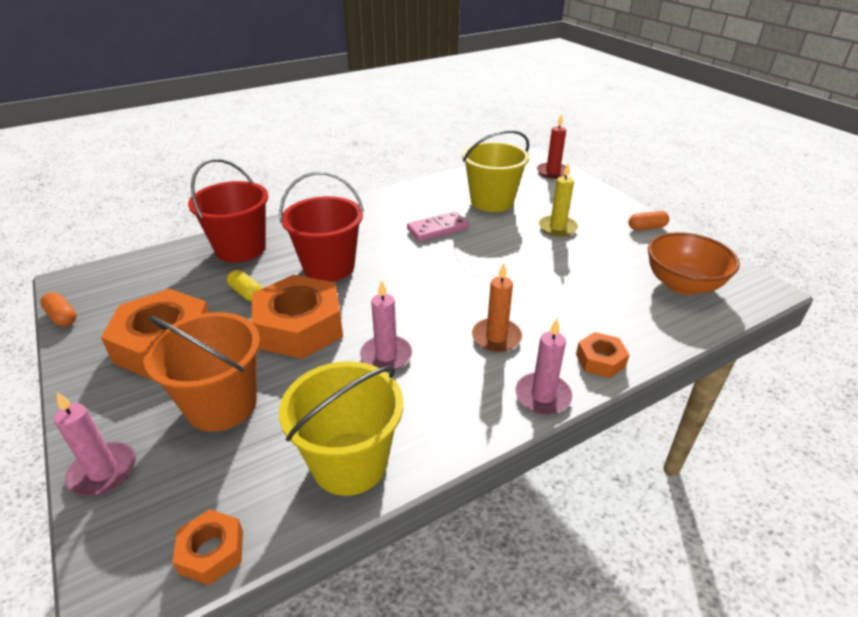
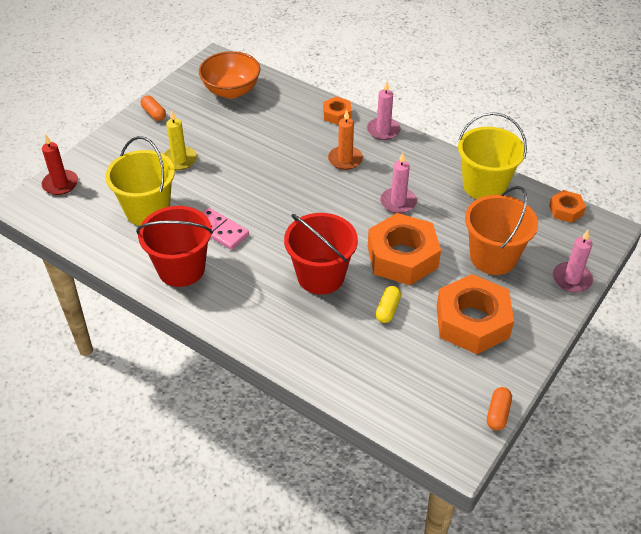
camera: 115 degrees left, 10 degrees up
red bucket [188,159,268,263] -> red bucket moved to [136,206,213,287]

